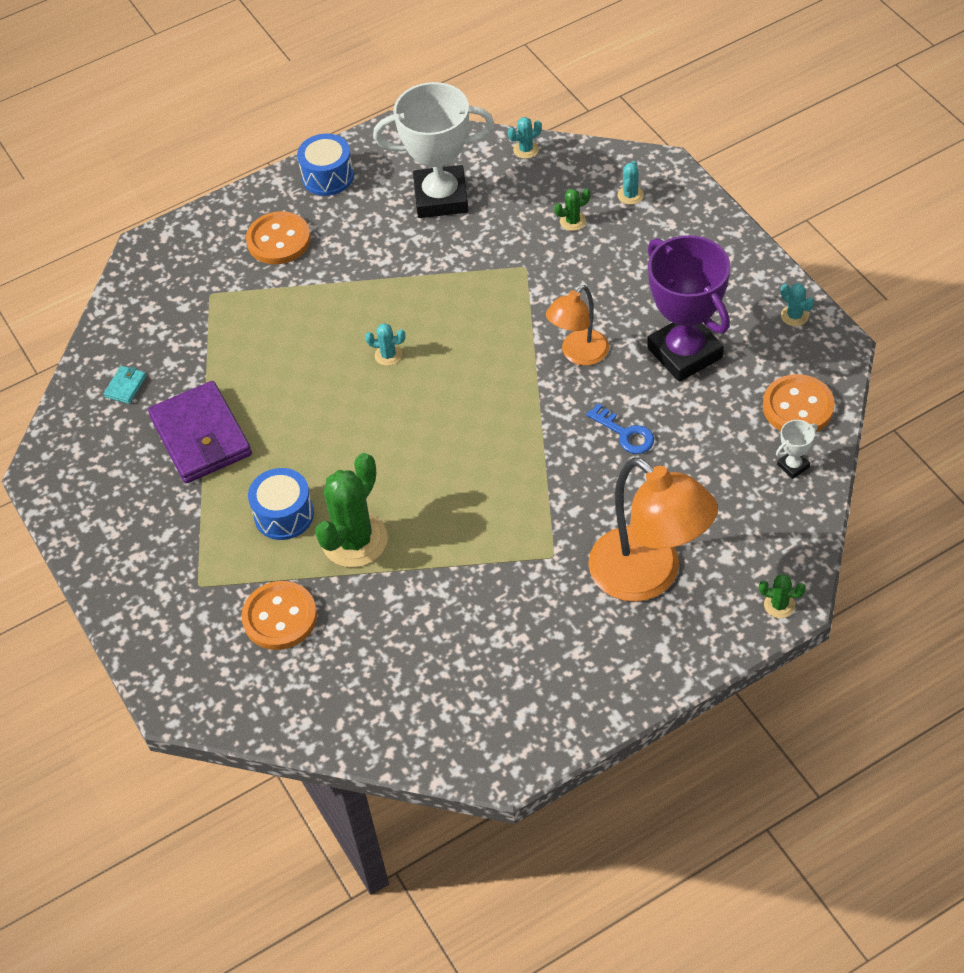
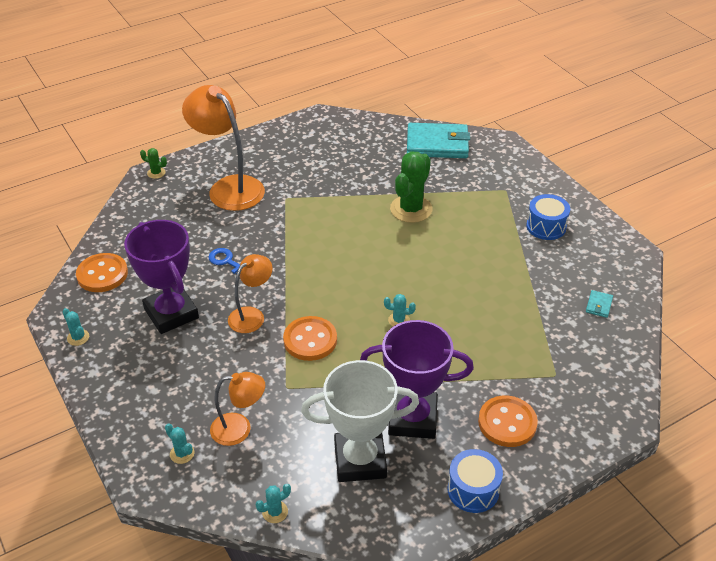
camera: 175 degrees right, 10 degrees down
purple wallet [148,381,252,483] -> none
orange button [241,581,317,650] -> orange button moved to [283,316,337,361]
blue drum [248,468,314,540] -> blue drum moved to [526,194,570,240]
green cactus [554,189,591,231] -> orange lamp [210,372,265,446]
turquoise cactus [618,161,644,205] -> turquoise cactus turned 60 degrees counterclockwise [165,423,195,464]
white trophy [776,420,817,479] -> none
none -> purple trophy [360,320,474,439]
none -> turquoise wallet [407,123,470,158]

